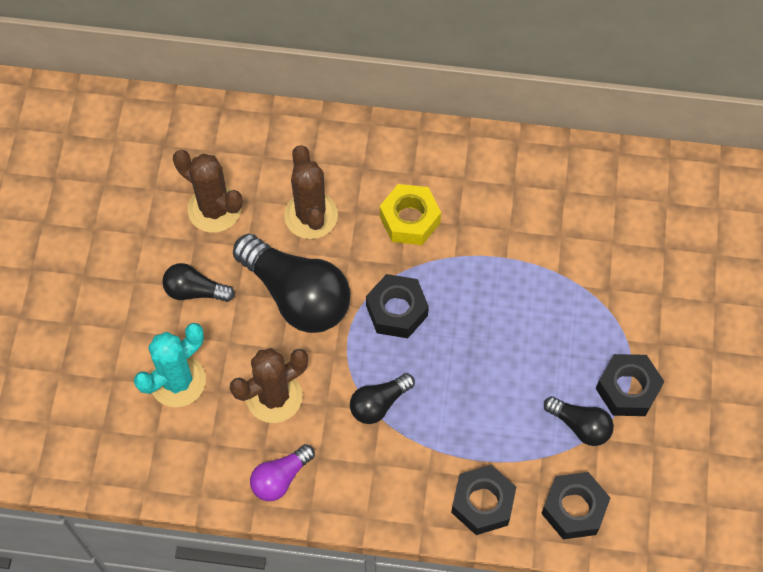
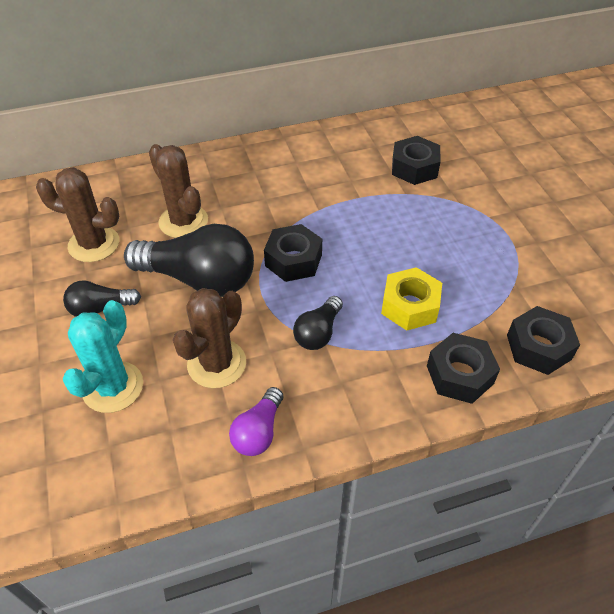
camera: 25 degrees left, 15 degrees down
yellow nut [380,184,441,245] -> yellow nut moved to [381,267,442,330]
black light bulb [544,396,614,446] -> none
black nut [596,354,665,416] -> black nut moved to [392,136,441,185]

